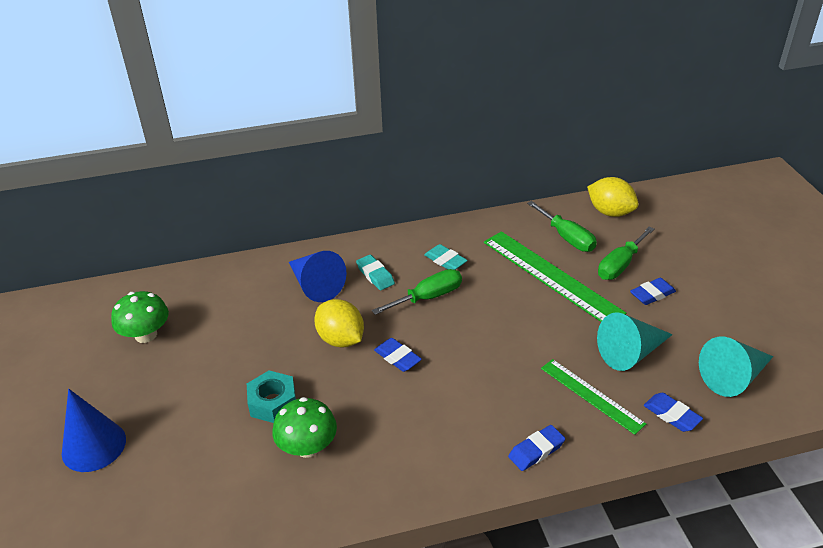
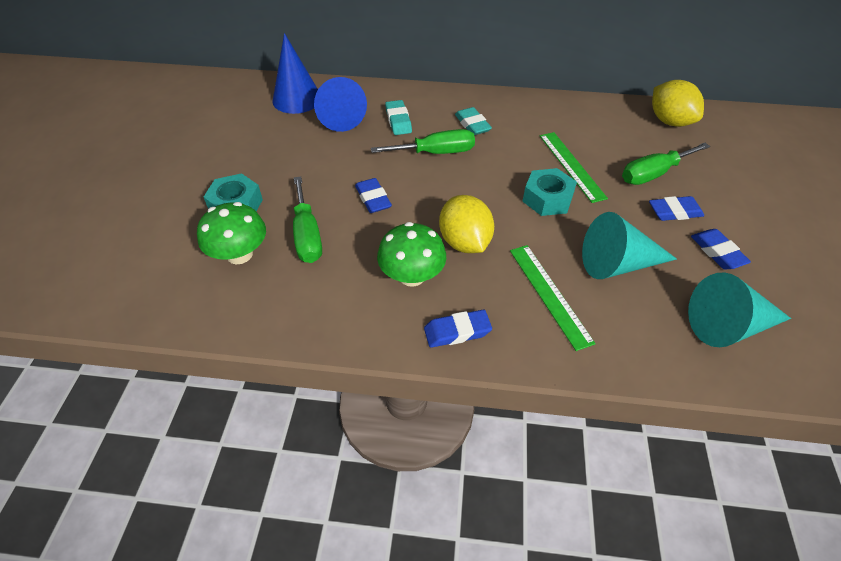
camera: 20 degrees right, 10 degrees up
blue cone [62,389,126,472] -> blue cone moved to [272,33,318,114]
green mushroom [111,291,169,343] -> green mushroom moved to [377,222,446,287]
yellow lemon [314,299,364,348] -> yellow lemon moved to [439,195,494,253]
green ruler [484,231,626,322] -> green ruler [540,132,608,203], size x0.60
green screwdriver [527,201,597,252] -> green screwdriver moved to [293,176,322,263]
blue eraser [644,393,703,432] -> blue eraser moved to [691,229,751,270]
none -> turquoise nut [522,168,577,216]

